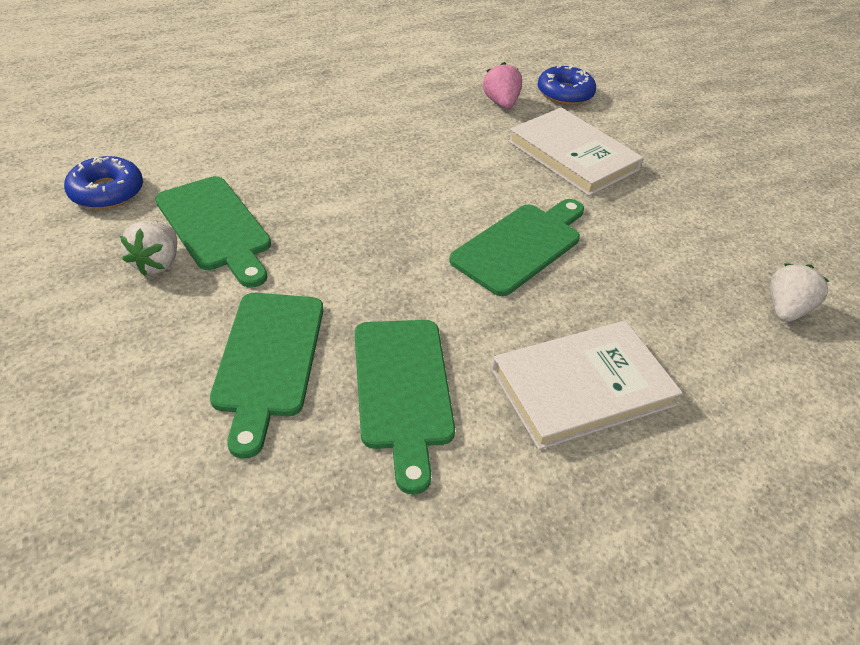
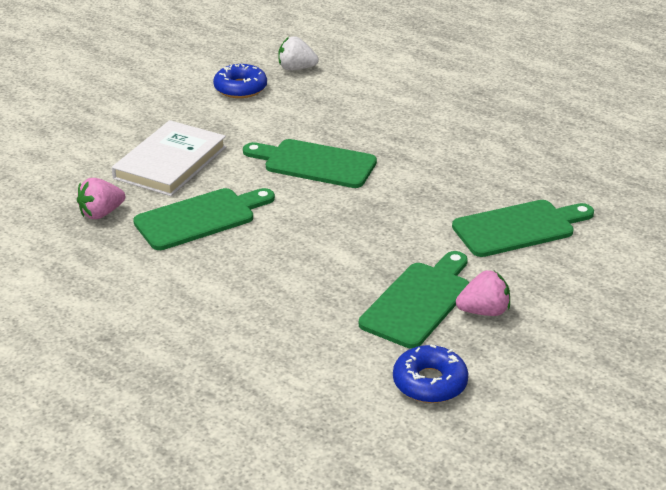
camera: 110 degrees left, 10 degrees down
white strawberry [120,221,177,276] -> pink strawberry [456,270,510,316]
green cutting board [355,320,455,494] -> green cutting board moved to [133,188,275,250]
white book [491,321,683,450] -> none
blue donut [538,66,596,105] -> blue donut moved to [213,64,267,98]

